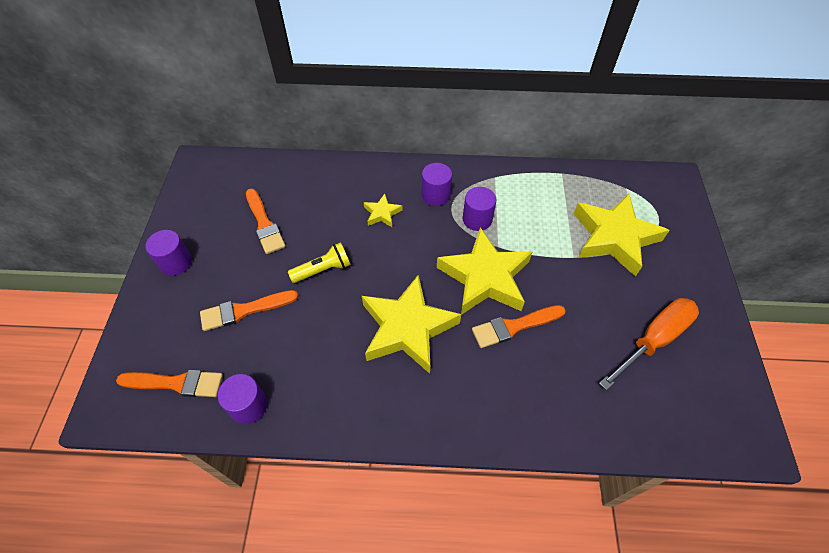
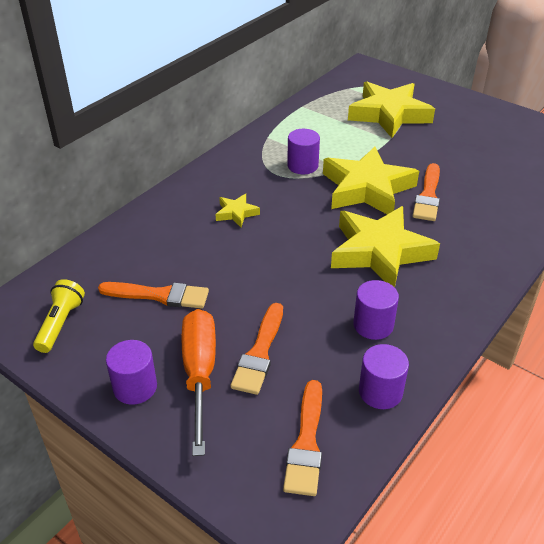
camera: 55 degrees left, 15 degrees down
orange brush [116,370,223,397] -> orange brush turned 150 degrees clockwise [283,380,322,496]
yellow flashlight [288,242,351,283] -> yellow flashlight moved to [33,279,85,353]
purple cylinder [422,163,452,206] -> purple cylinder moved to [353,280,399,340]
orange screwdriver [599,298,699,390] -> orange screwdriver moved to [182,309,216,456]

